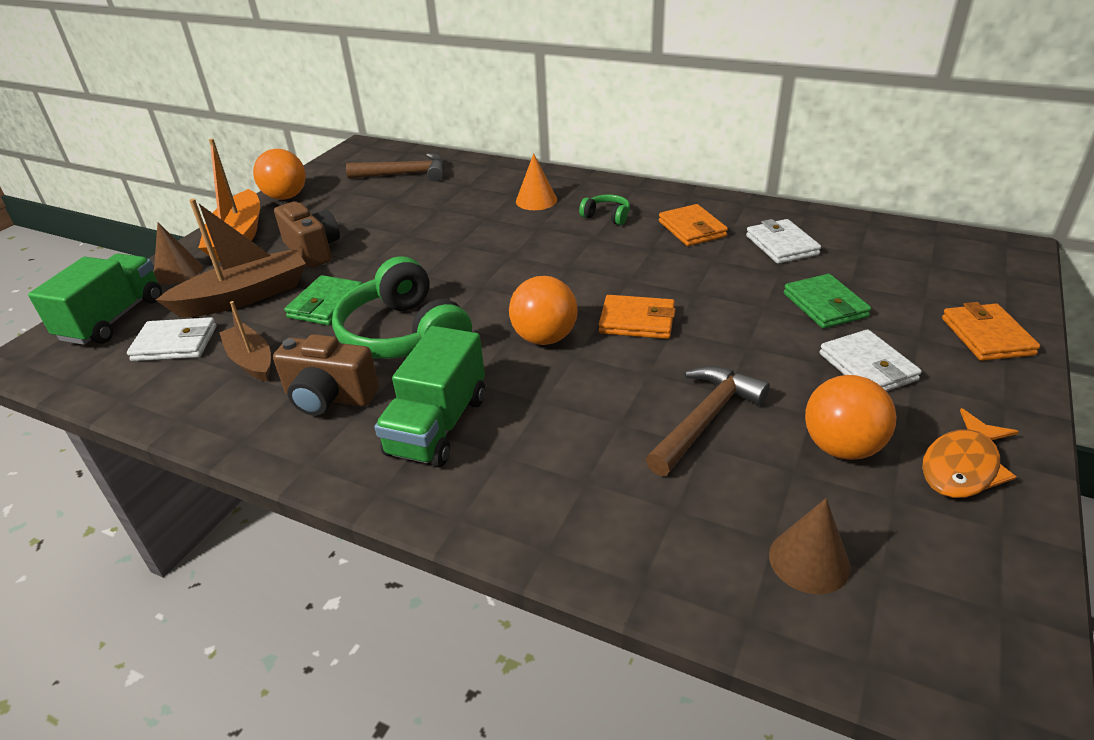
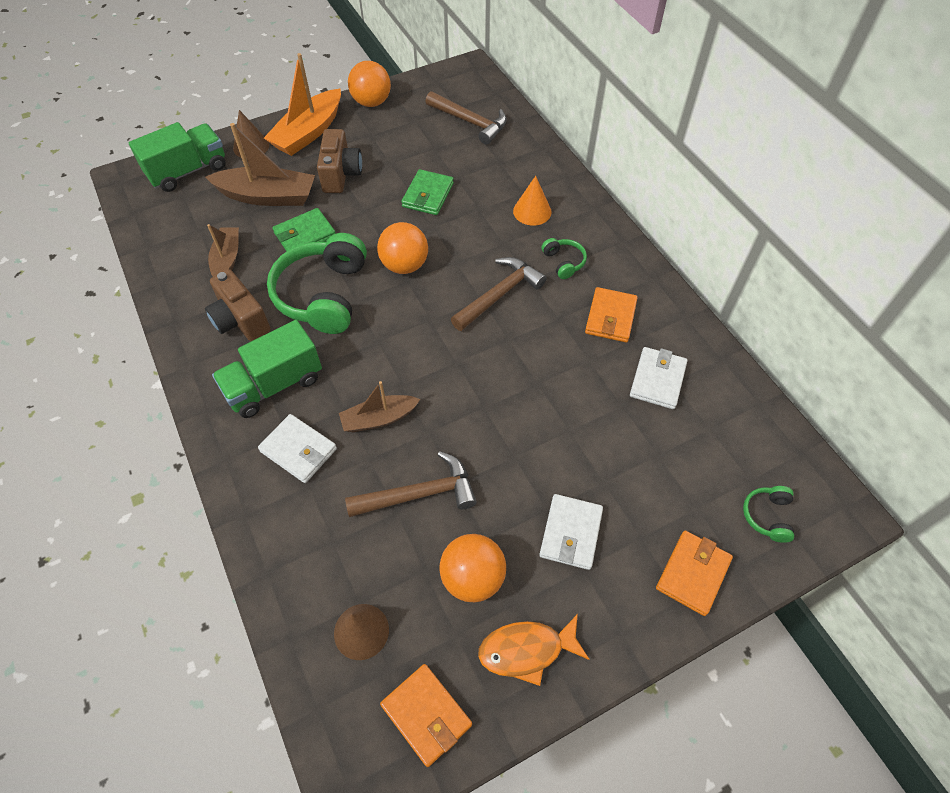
camera: 35 degrees right, 20 degrees up
white wallet [127,317,216,361] -> white wallet moved to [258,414,337,483]
orange ball [509,276,578,345] -> orange ball moved to [377,222,428,274]
orange wallet [599,295,676,339] -> orange wallet moved to [380,664,472,767]
green wallet [784,274,871,328] -> green wallet moved to [401,169,454,215]
none -> brown boat [339,381,420,432]
none -> brown hammer [451,257,547,331]
none -> green headphones [743,486,794,543]

